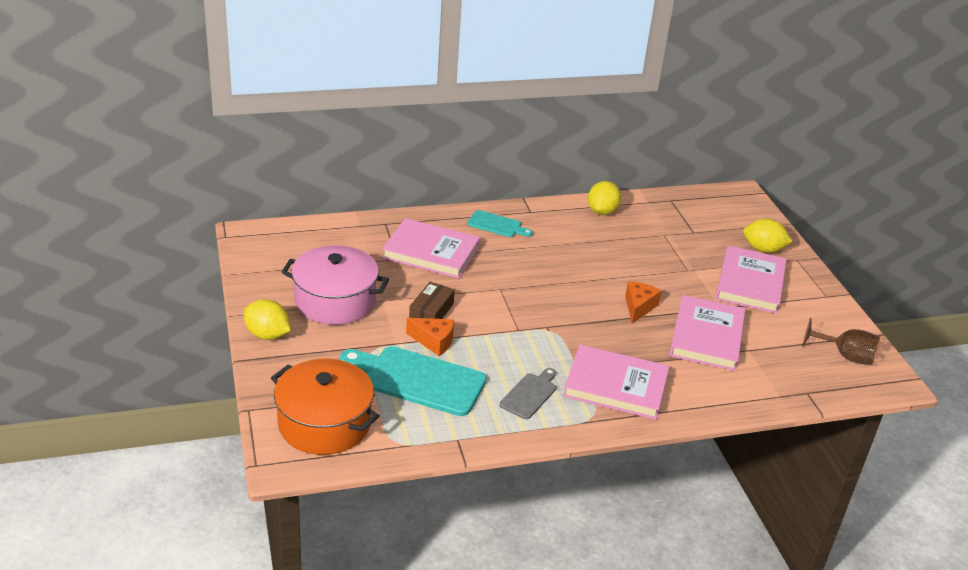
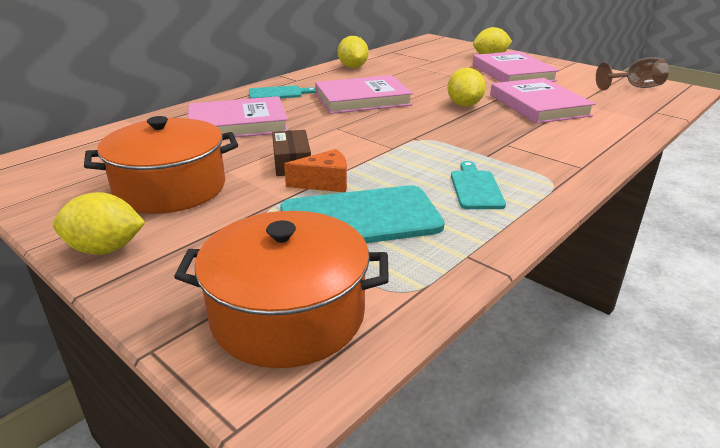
camera: 30 degrees left, 5 degrees down
pink pot [282,245,389,325] -> orange pot [84,116,238,214]
grey cutting board [500,368,556,419] -> turquoise cutting board [451,161,506,209]
pink book [563,344,670,420] -> pink book moved to [315,75,413,114]
orange cheese [625,281,662,324] -> yellow lemon [447,68,486,107]

